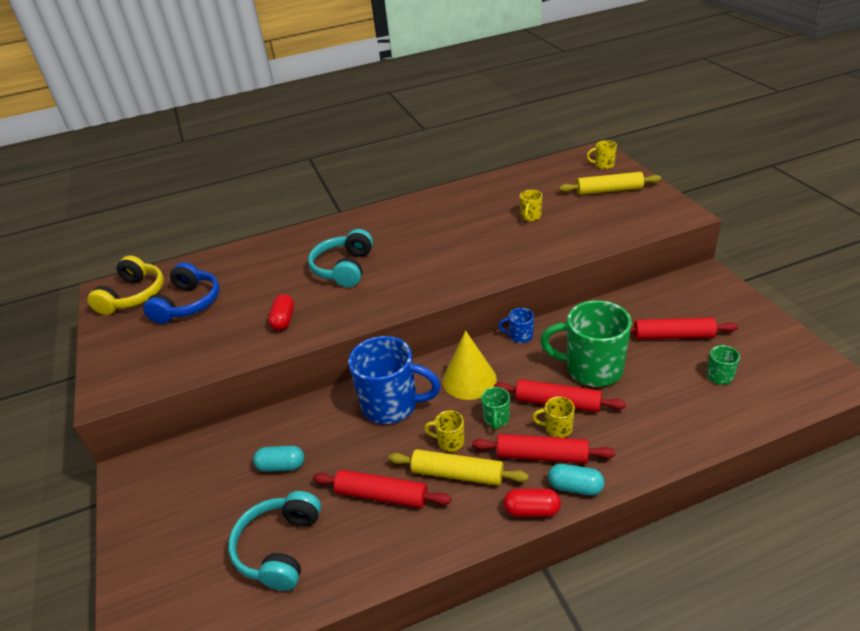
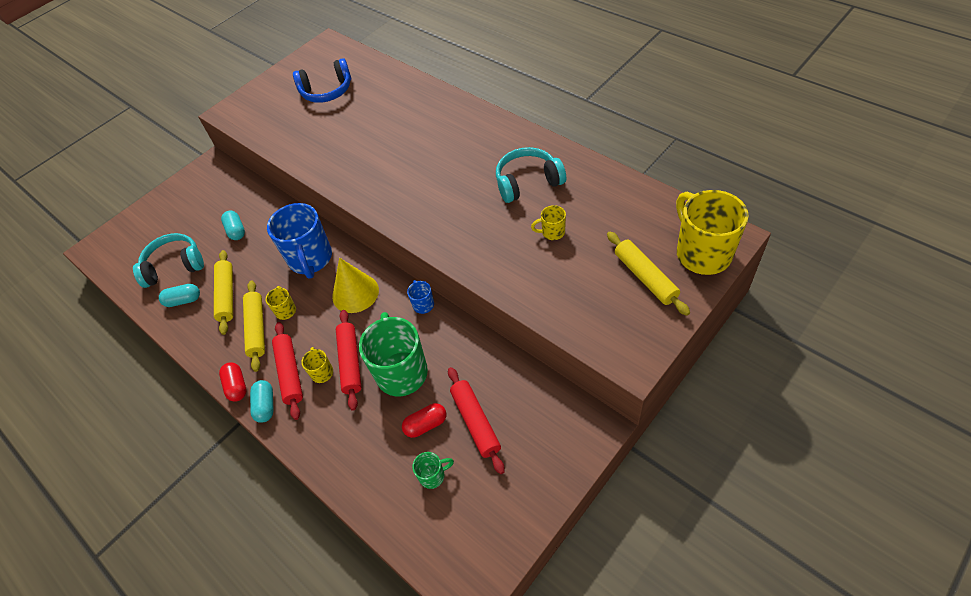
camera: 65 degrees right, 15 degrees up
yellow headphones [87,255,164,315] -> none
red capsule [268,294,294,331] -> red capsule moved to [402,403,446,438]
turquoise headphones [308,229,373,287] -> turquoise headphones moved to [496,147,566,203]
red rolling pin [313,470,451,508] -> yellow rolling pin [214,250,233,335]
green mug [481,387,510,430] -> none
yellow mug [586,140,617,169] -> yellow mug [676,190,749,275], size x2.25
none -> turquoise capsule [159,284,200,307]

